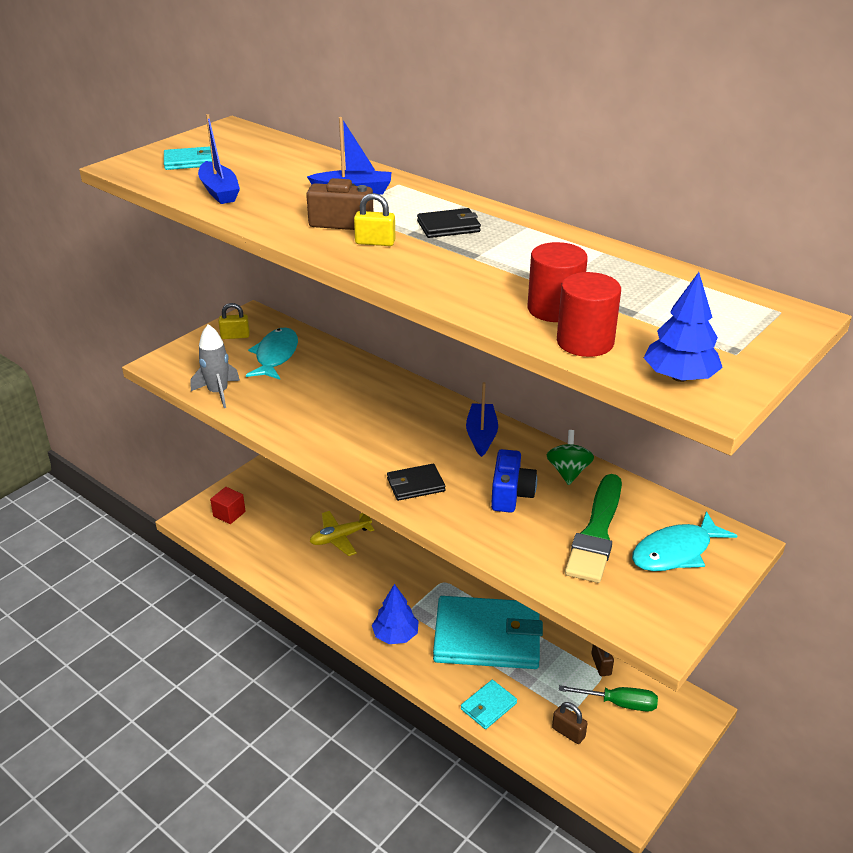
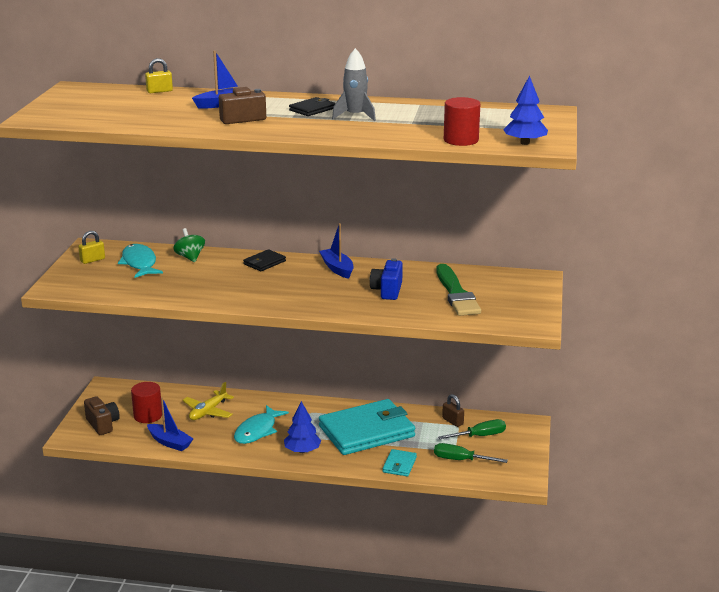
camera: 30 degrees left, 10 degrees down
turquoise wallet [164,146,212,170] -> none
grey rocket [191,324,240,408] -> grey rocket moved to [332,48,376,121]
blue boat [198,114,240,204] -> blue boat moved to [147,397,194,451]
red cube [210,487,246,524] -> brown camera [84,396,120,435]
yellow padlock [354,193,395,246] -> yellow padlock moved to [145,58,173,93]
black wallet [387,464,445,501] -> black wallet moved to [243,249,286,271]
blue camera [491,449,537,513] -> blue camera turned 150 degrees counterclockwise [370,258,403,300]
red cylinder [528,242,588,322] -> red cylinder moved to [131,382,162,423]
green spinning top [547,430,594,485] -> green spinning top moved to [173,228,205,262]
brown padlock [552,702,588,744] -> green screwdriver [434,443,508,463]
turquoise fish [632,511,737,571] -> turquoise fish moved to [234,405,289,444]

